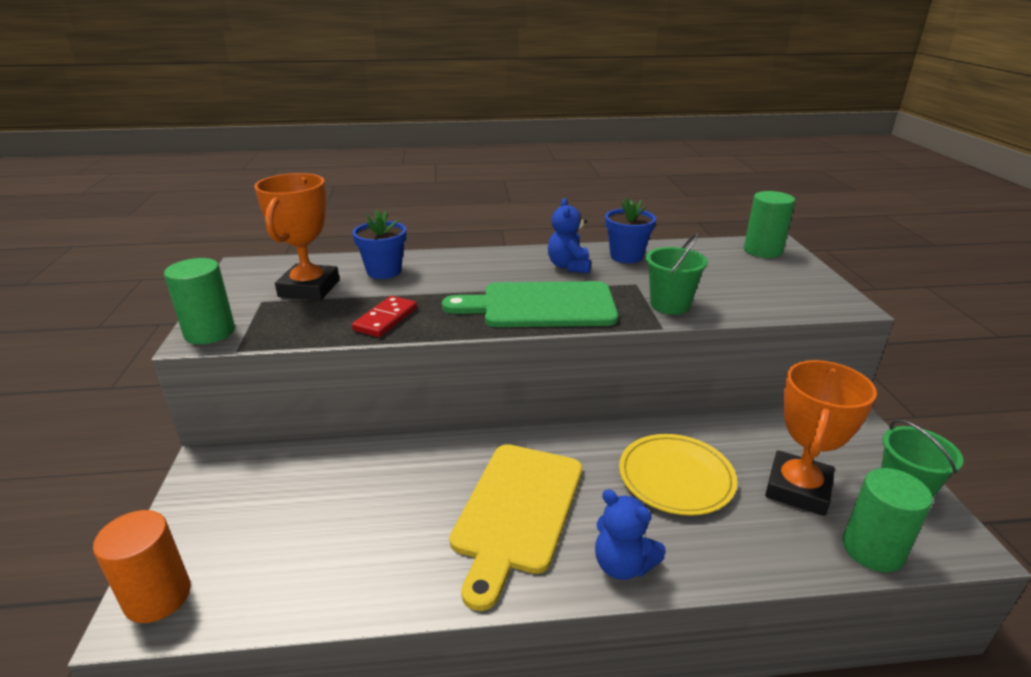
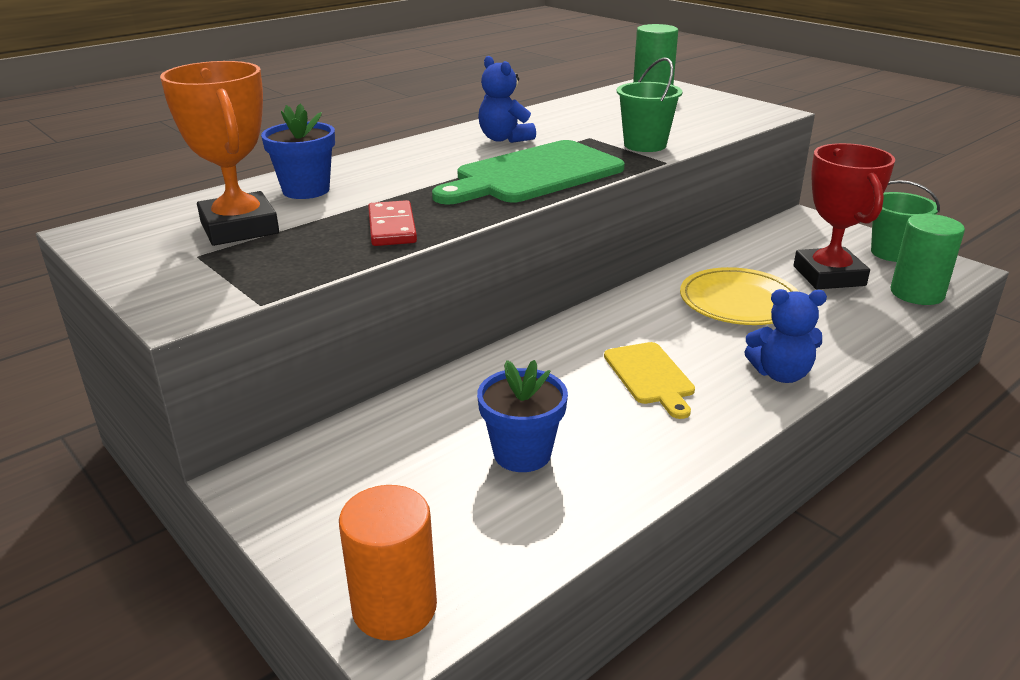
camera: 35 degrees left, 0 degrees up
green cylinder [164,258,235,344] -> none
yellow cutting board [449,444,582,611] -> yellow cutting board [604,342,695,419], size x0.56
blue flower pot [605,197,656,263] -> blue flower pot moved to [477,360,568,472]
orange trophy [765,360,877,516] -> red trophy [794,143,895,289]

